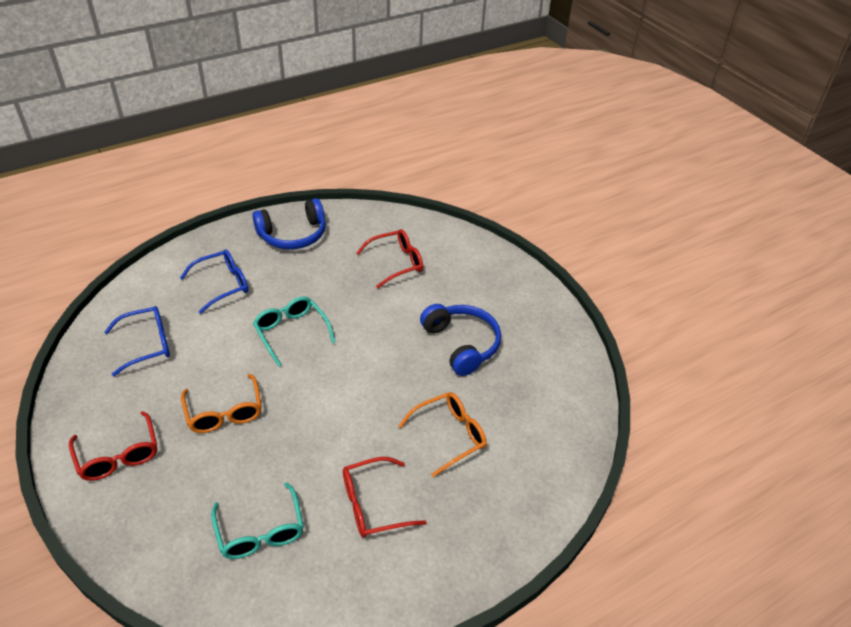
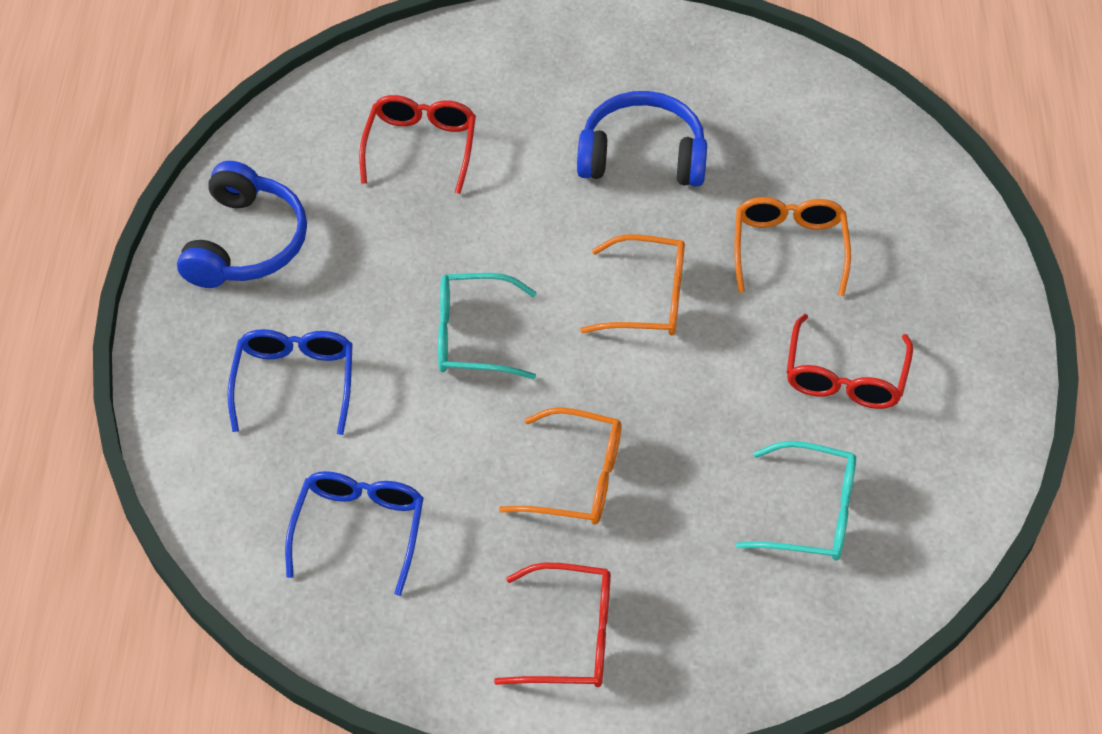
camera: 55 degrees left, 10 degrees up
none -> orange glasses [580,234,685,336]

